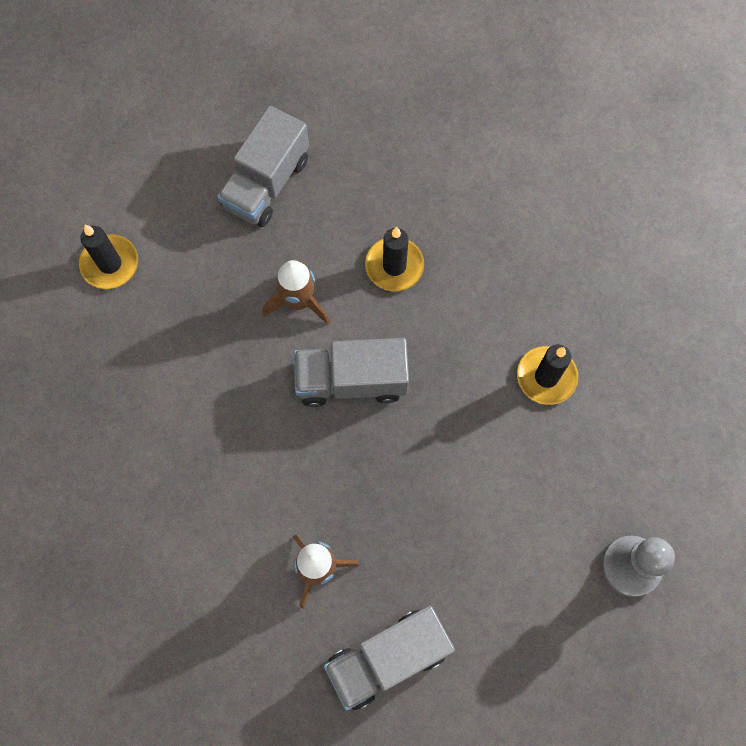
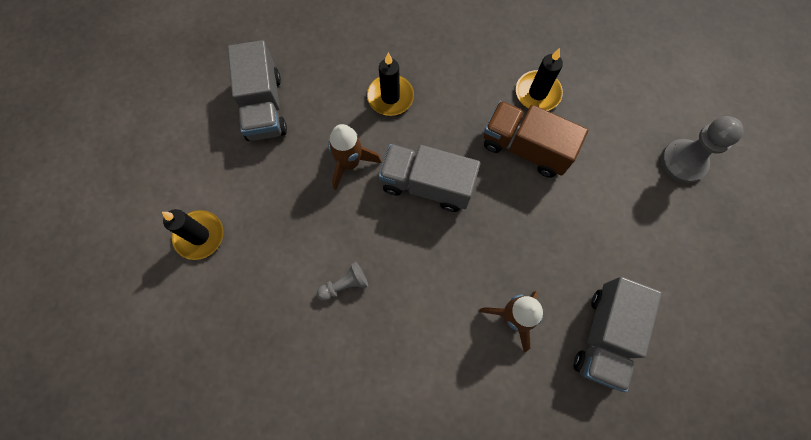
camera: 40 degrees left, 0 degrees up
grey truck [294,338,409,407] -> grey truck turned 60 degrees clockwise [379,144,480,212]
none -> grey pawn [317,262,368,301]
none -> brown truck [484,101,588,178]

